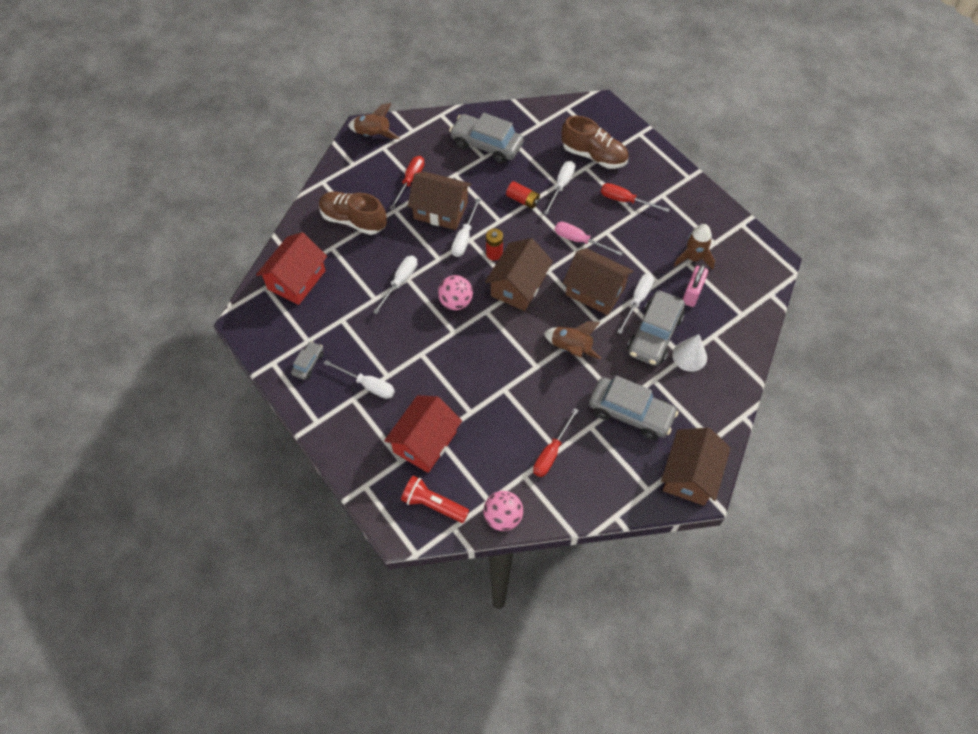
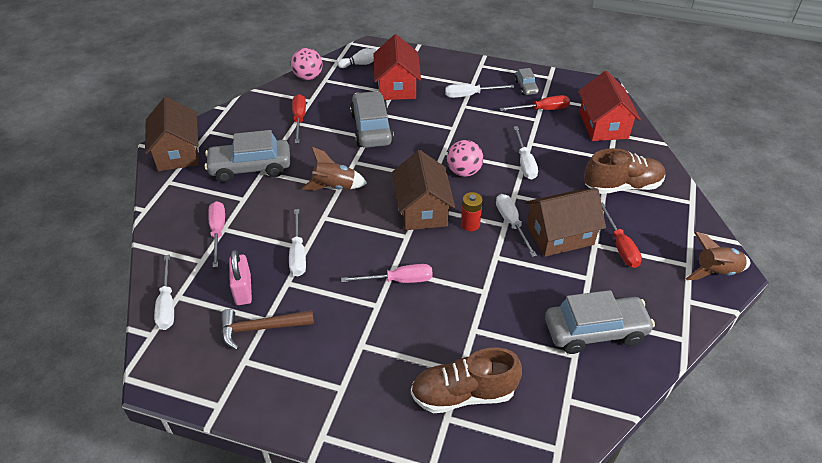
camera: 145 degrees right, 15 degrees down
red flashlight [401,476,469,523] -> white bowling pin [338,48,378,68]
red battery [506,181,540,209] -> none
white screwdriver [544,161,575,215] -> white screwdriver moved to [154,255,174,330]
brown house [563,248,633,315] -> none
red screwdriver [601,183,670,212] -> red screwdriver moved to [500,95,570,111]
grey car [627,291,685,366] -> grey car moved to [350,91,394,148]
white cone [672,334,707,372] -> pink screwdriver [208,201,225,268]
brown rocket [674,224,715,269] -> brown hammer [221,309,314,350]

